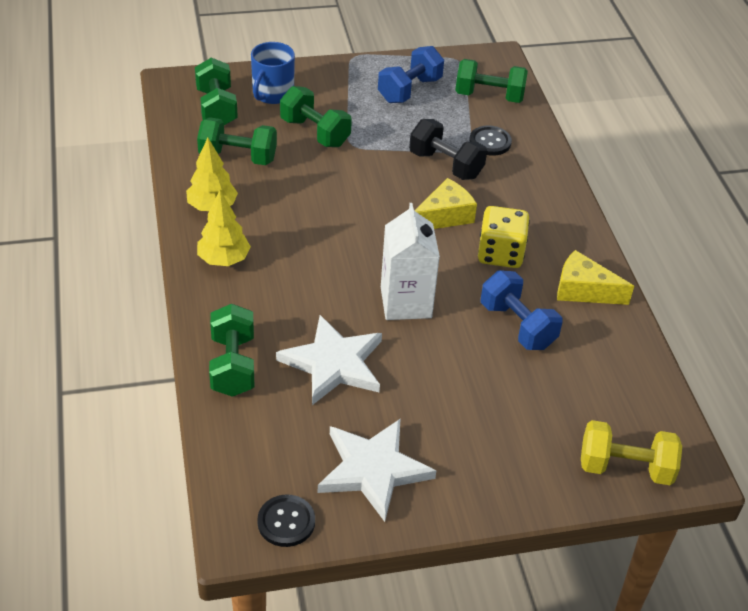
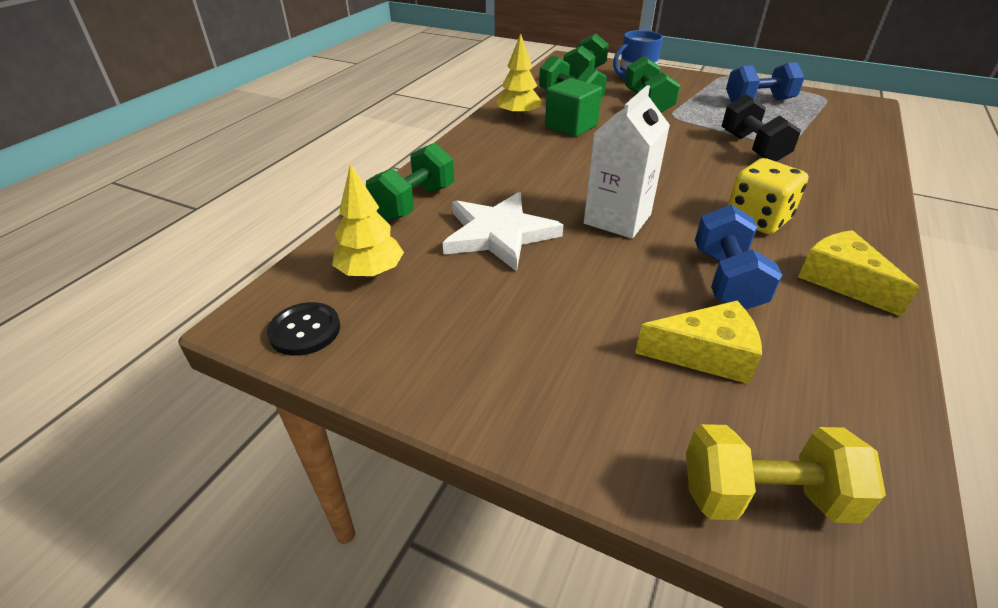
camera: 40 degrees right, 5 degrees down
yellow tree [197,190,251,266] -> yellow tree moved to [332,163,404,278]
white star [318,418,436,522] -> none
yellow cheese [414,178,477,229] -> yellow cheese moved to [635,301,762,384]
green dumbbell [455,59,528,103] -> none
black button [469,126,512,156] -> none
yellow dumbbell [581,420,682,485] -> yellow dumbbell turned 45 degrees counterclockwise [686,424,886,523]
none -> green cube [545,78,602,137]

